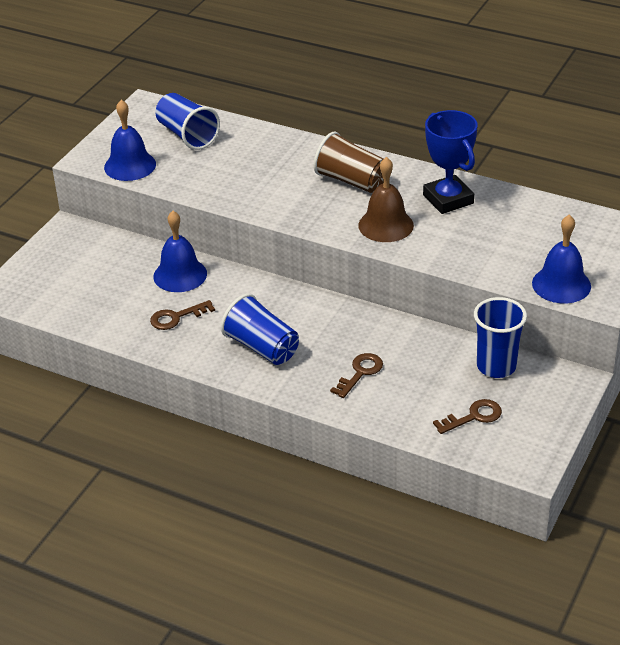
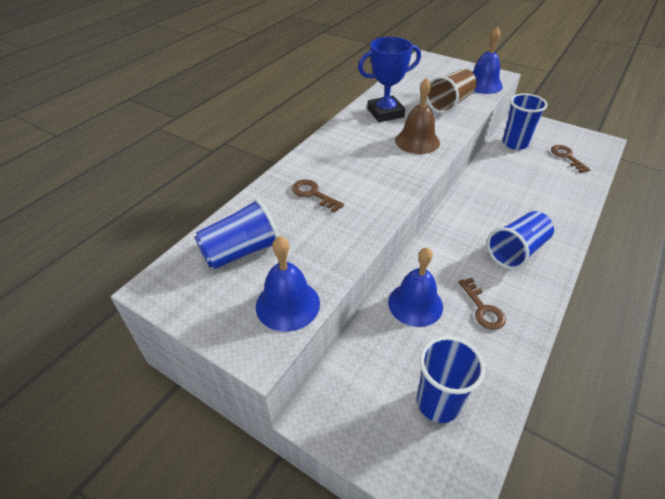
camera: 85 degrees left, 5 degrees up
brown cup [314,131,383,193] -> brown cup moved to [426,69,477,114]
brown key [330,353,383,398] -> brown key moved to [292,180,344,213]
none -> blue cup [417,336,485,423]

